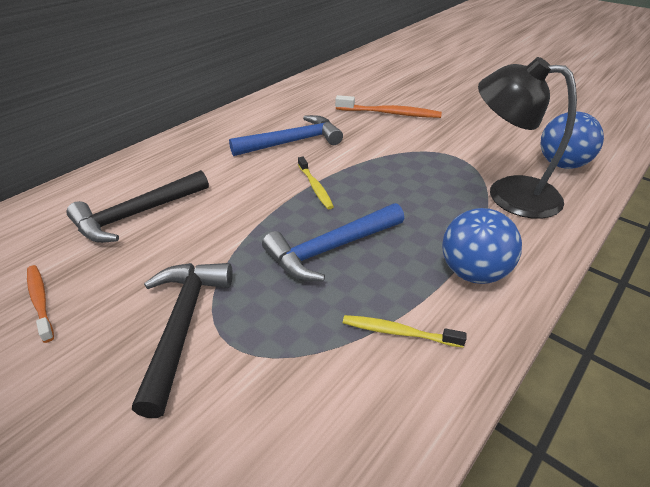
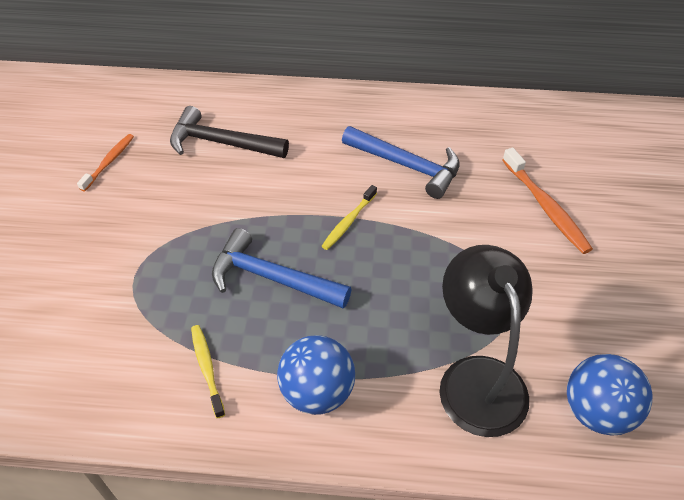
camera: 55 degrees right, 10 degrees up
black hammer [132,263,233,418] -> none

